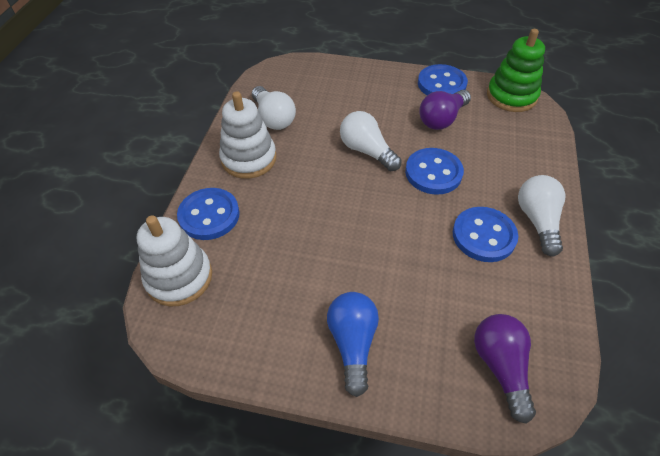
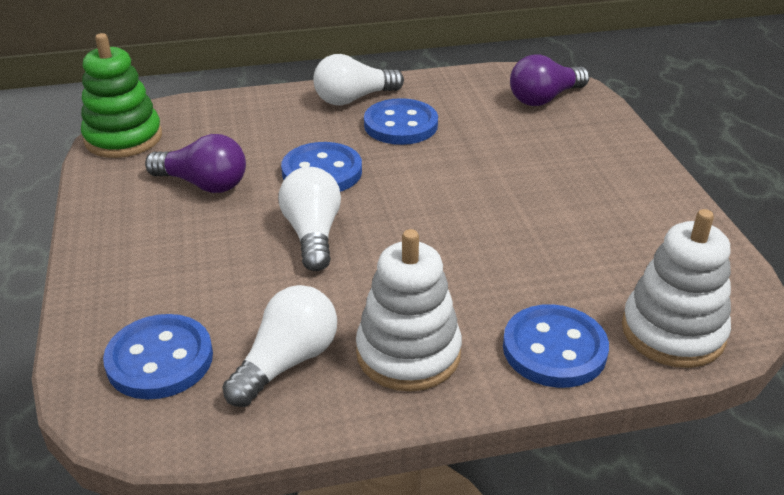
camera: 115 degrees left, 15 degrees down
blue light bulb [327,292,379,397] -> none
white light bulb [340,111,402,171] -> white light bulb turned 150 degrees clockwise [279,167,341,271]
blue button [418,64,468,95] -> blue button moved to [103,314,213,400]

